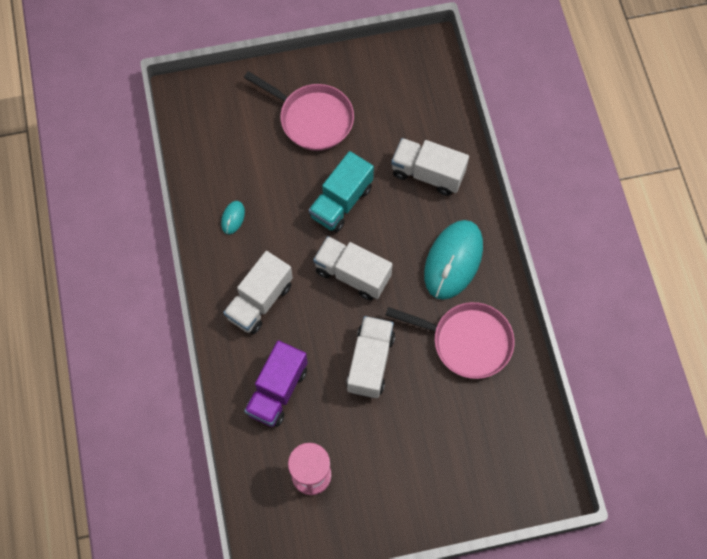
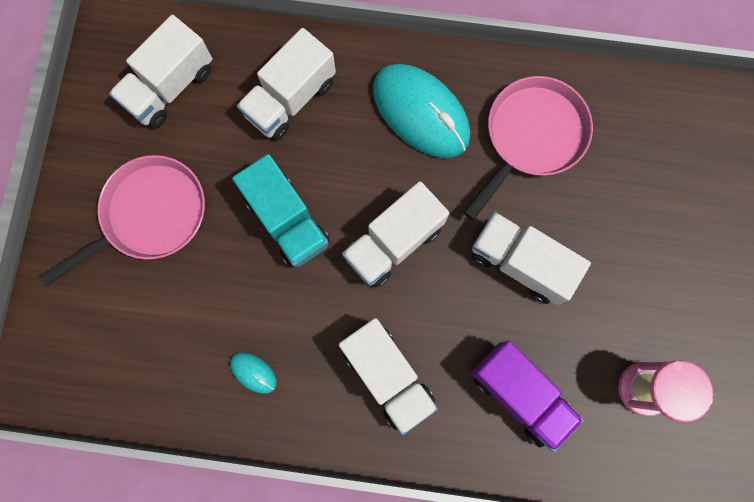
camera: 70 degrees left, 10 degrees up
none -> white truck [109,15,212,128]

